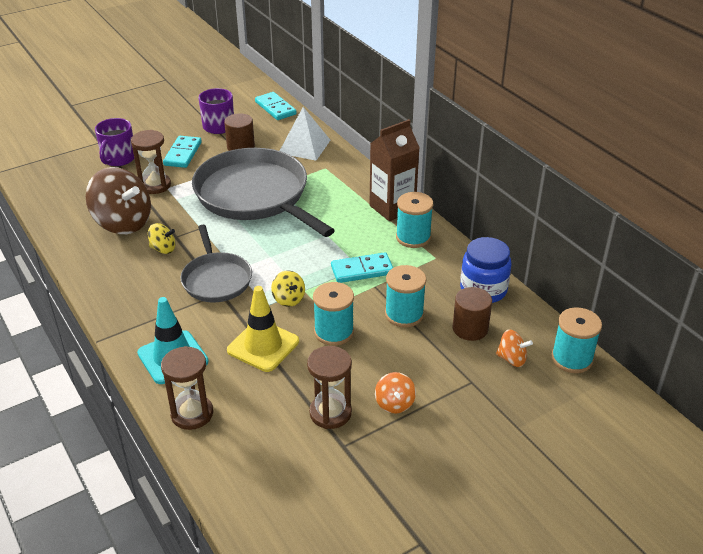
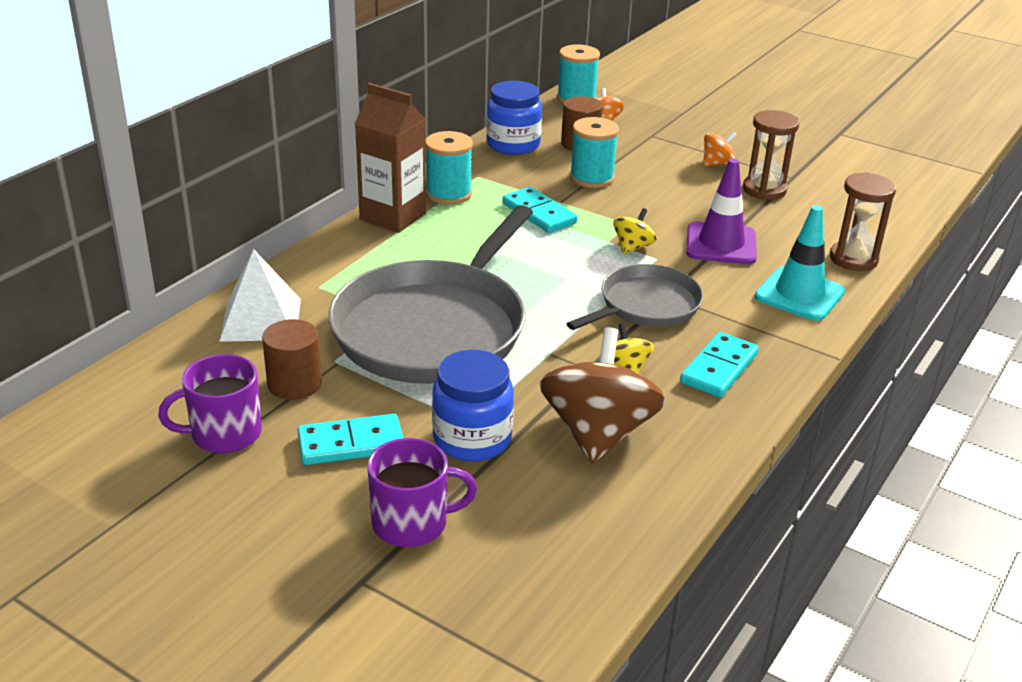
camera: 115 degrees left, 5 degrees down
brown hourglass [131,130,171,194] -> blue jar [432,350,514,461]
yellow traffic cone [227,286,299,372] -> purple traffic cone [686,158,757,264]
turquoise domino [255,92,296,120] -> turquoise domino moved to [680,332,759,398]
turquoise spool [313,282,354,346] -> none

